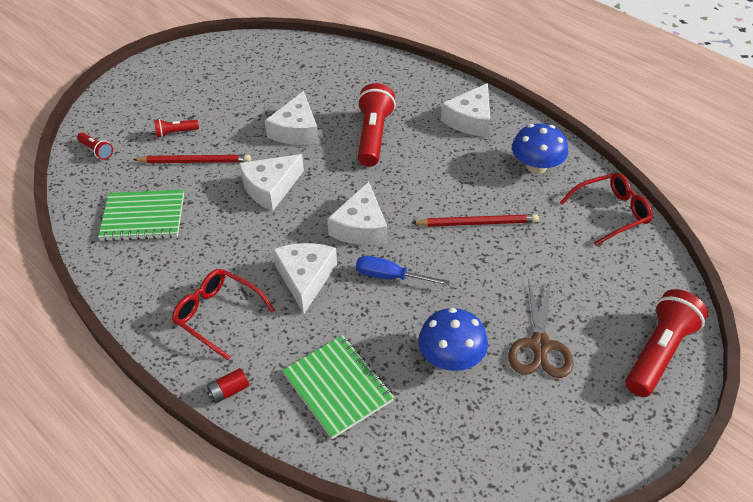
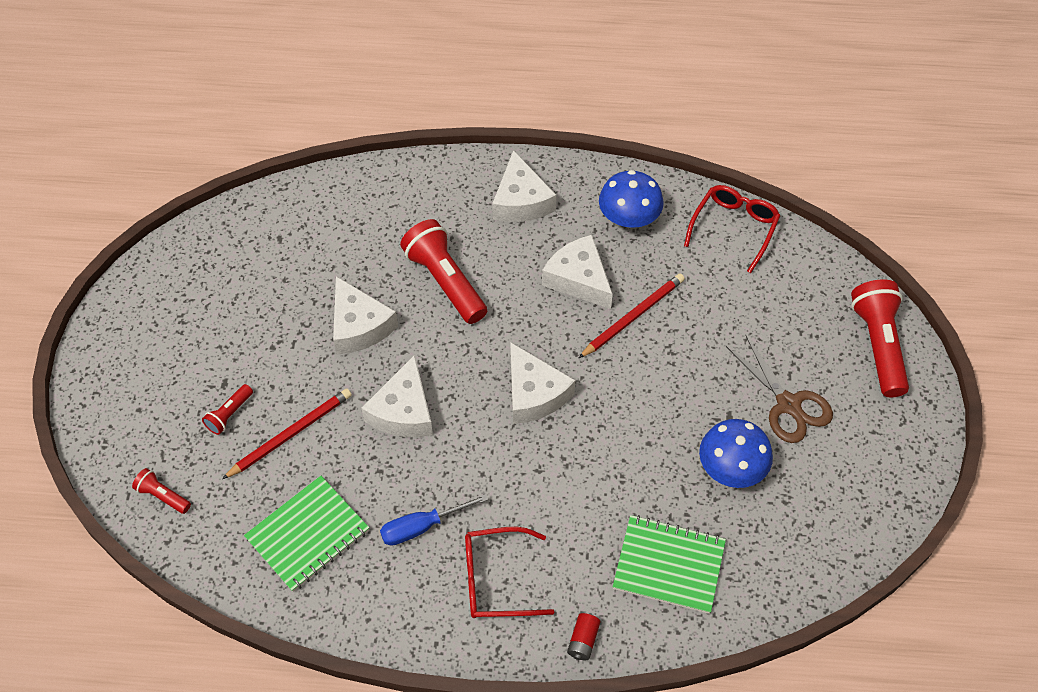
camera: 40 degrees left, 10 degrees up
red flashlight [77,132,113,160] -> red flashlight turned 150 degrees counterclockwise [132,468,191,514]
white cheese [273,243,337,314] -> white cheese moved to [542,235,613,309]
blue screwdriver [356,256,450,286] -> blue screwdriver moved to [380,494,489,546]

